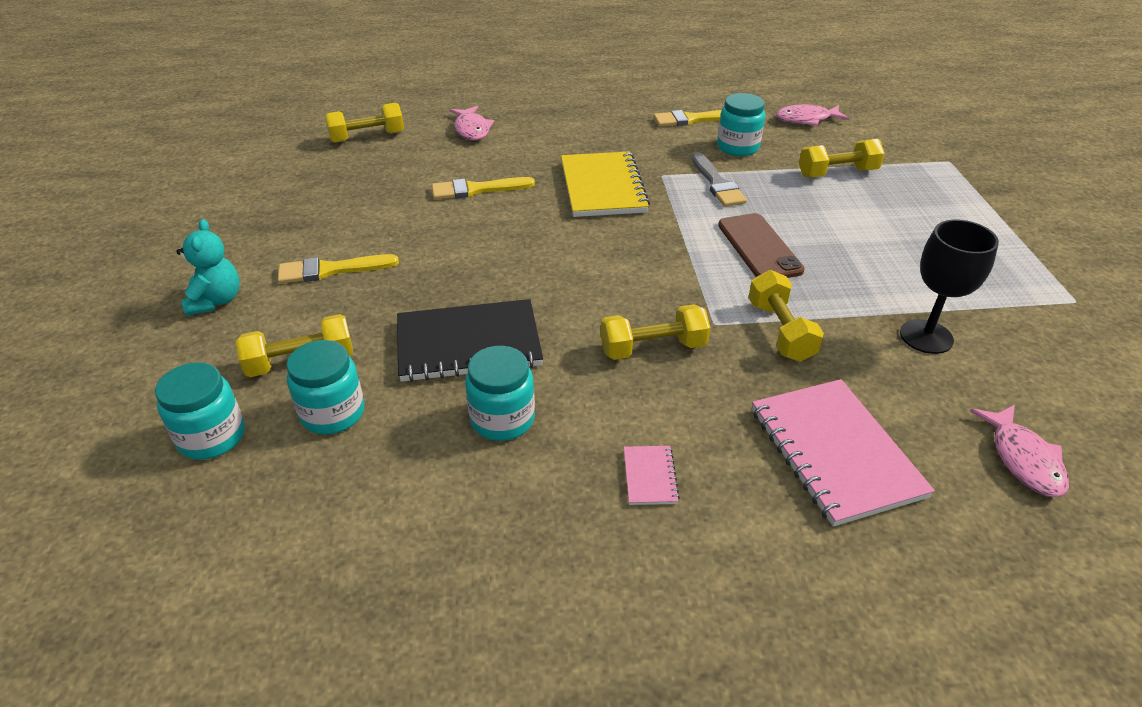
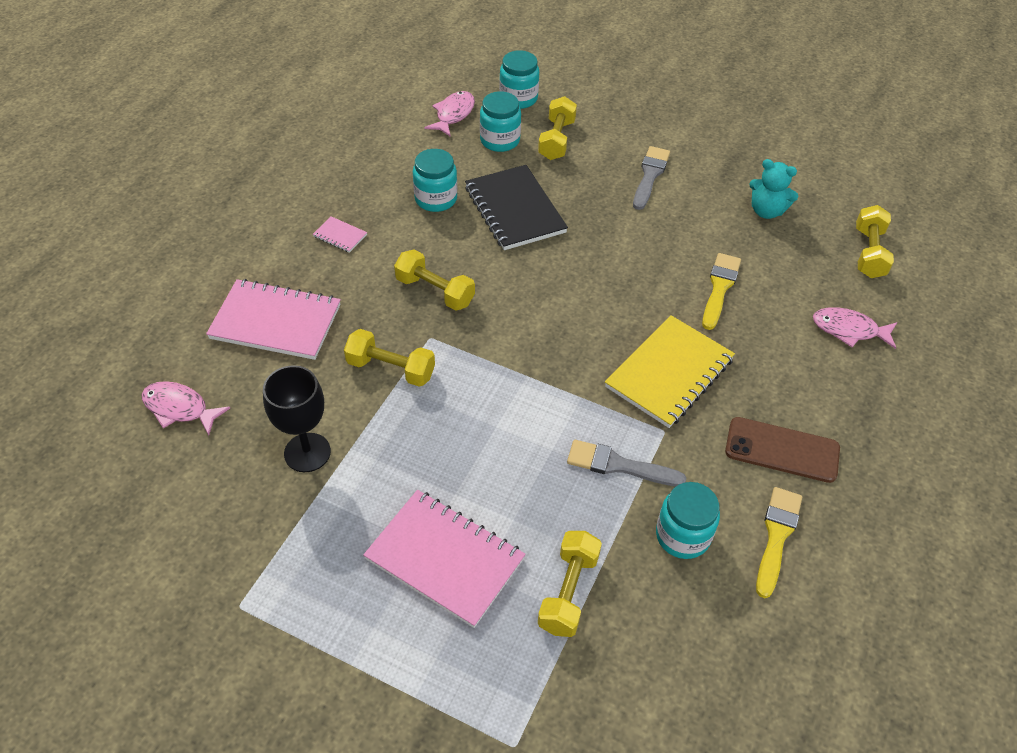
camera: 120 degrees right, 10 degrees up
turquoise teddy bear [176,219,240,316] -> turquoise teddy bear moved to [749,159,798,219]
yellow brush [278,254,399,284] -> grey brush [633,146,670,210]
black notebook [397,299,543,382] -> black notebook turned 45 degrees counterclockwise [465,165,568,250]
yellow notebook [561,151,650,217] -> yellow notebook turned 75 degrees counterclockwise [605,315,735,428]
yellow dumbbell [601,304,711,360] -> yellow dumbbell turned 75 degrees counterclockwise [394,250,475,311]
brown phone [718,213,805,278] -> brown phone moved to [725,417,840,483]
pink fish [776,104,850,126] -> pink fish moved to [425,91,475,137]
none -> pink notebook [363,490,526,628]

